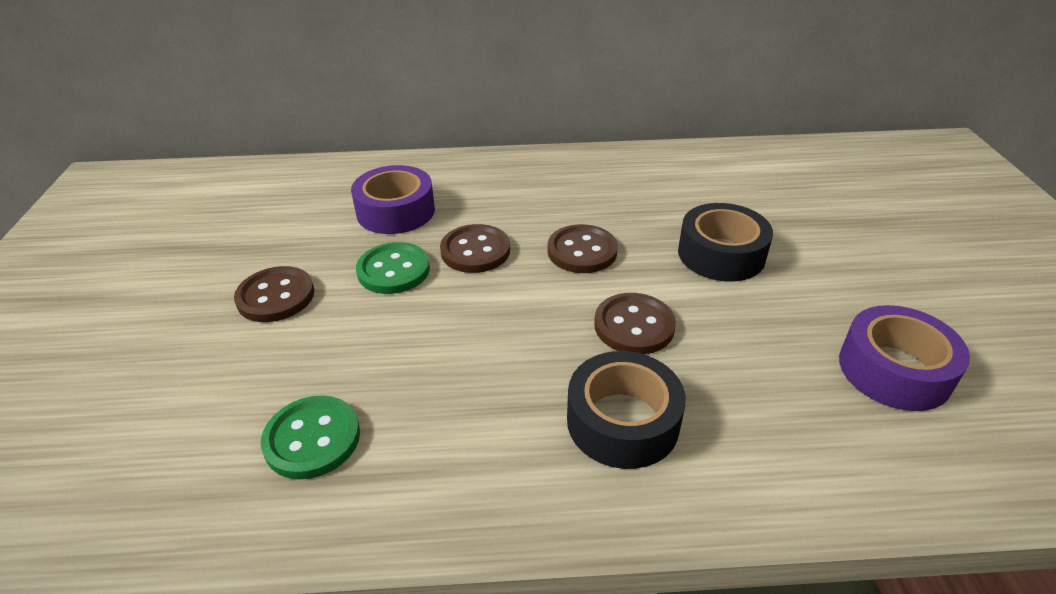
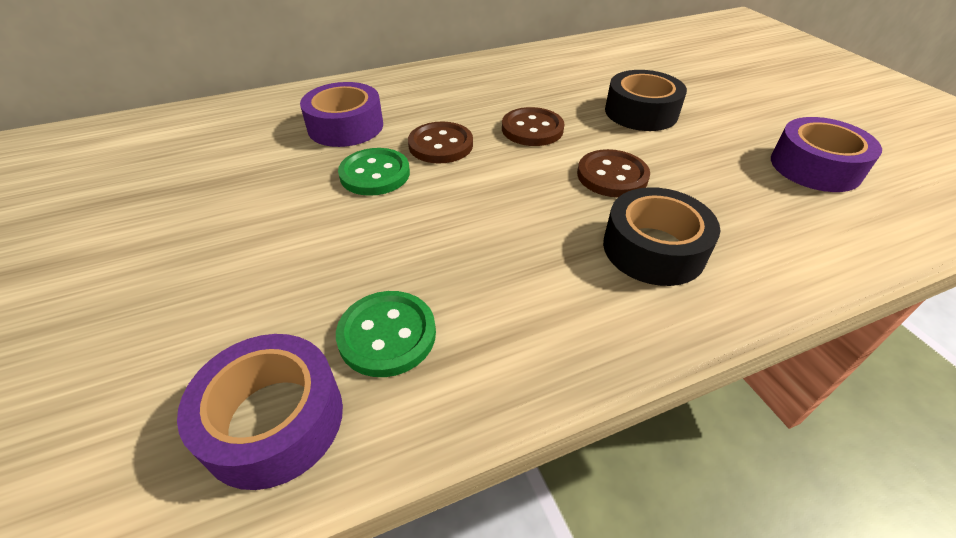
camera: 20 degrees left, 5 degrees up
brown button [234,266,314,322] -> none
none -> purple tape [177,334,343,490]

